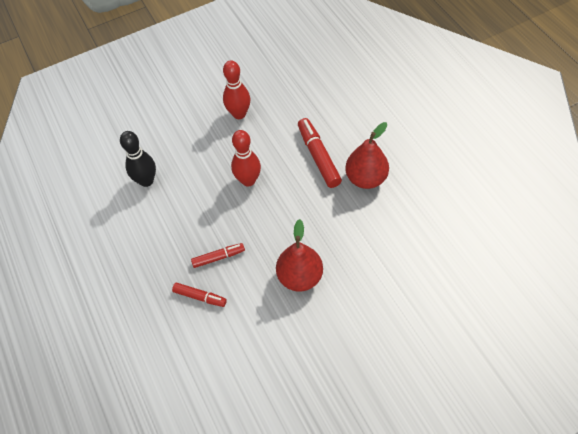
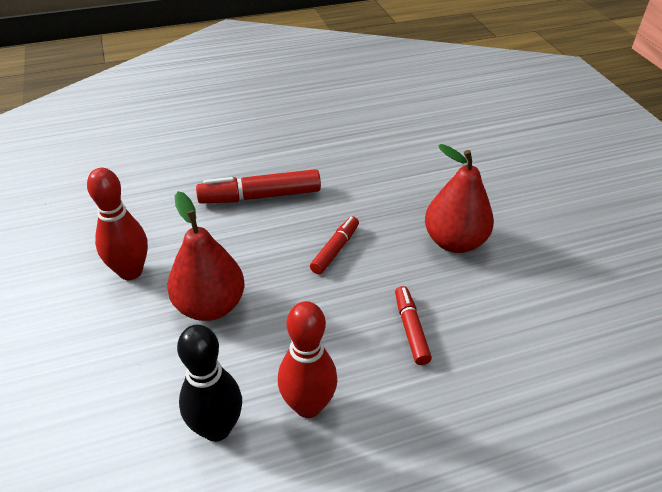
camera: 85 degrees left, 15 degrees down
red marker [172,282,227,307] -> red marker moved to [310,216,359,274]
red bowling pin [231,130,261,186] -> red bowling pin moved to [278,301,337,418]
red pear [345,122,389,189] -> red pear moved to [167,191,244,321]

